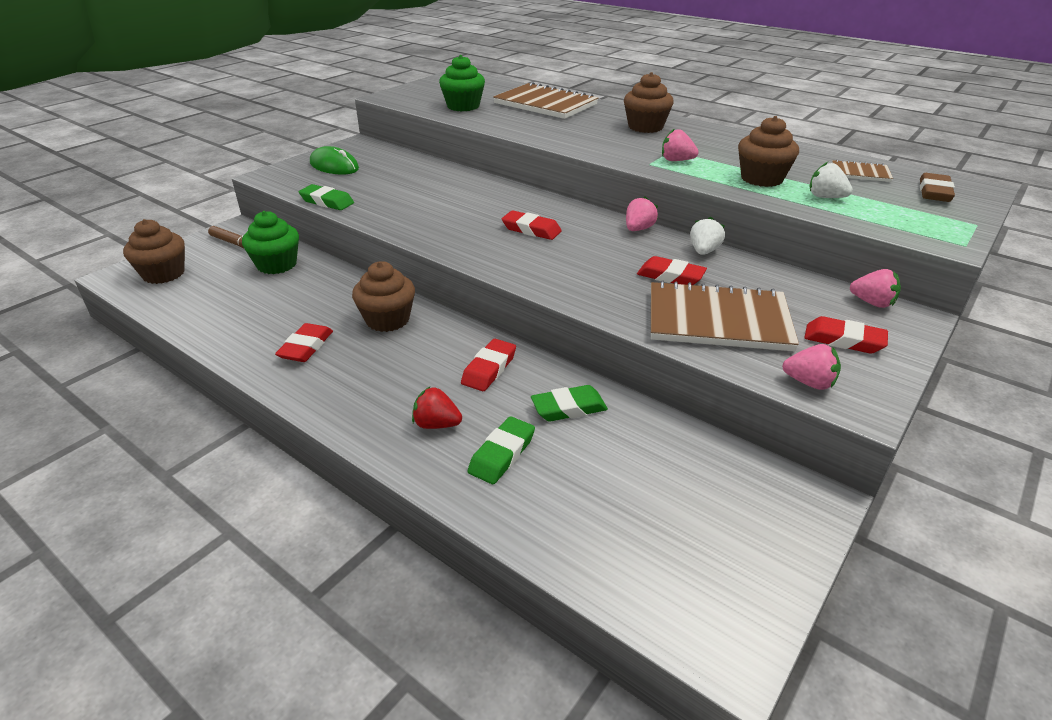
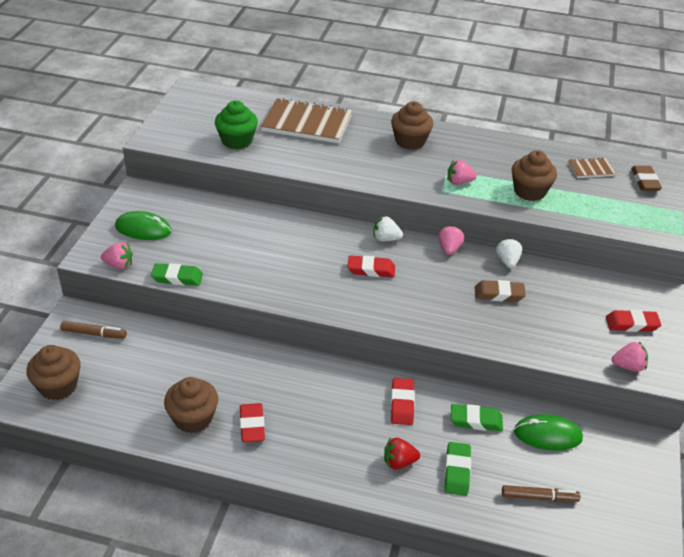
camera: 25 degrees left, 5 degrees up
green cupcake [242,211,299,274] -> none
brown cupcake [352,261,415,332] -> brown cupcake moved to [164,377,218,433]
green eraser [531,385,608,421] -> green eraser turned 45 degrees clockwise [451,404,503,431]
red eraser [637,256,707,285] -> brown eraser [475,280,526,302]
brown notebook [651,280,799,351] -> none
white strawberry [810,162,853,198] -> white strawberry moved to [374,216,403,241]
pink strawberry [850,269,901,308] -> pink strawberry moved to [101,242,133,269]
none -> brown marker [502,485,580,502]
none -> green mouse [514,414,583,451]

